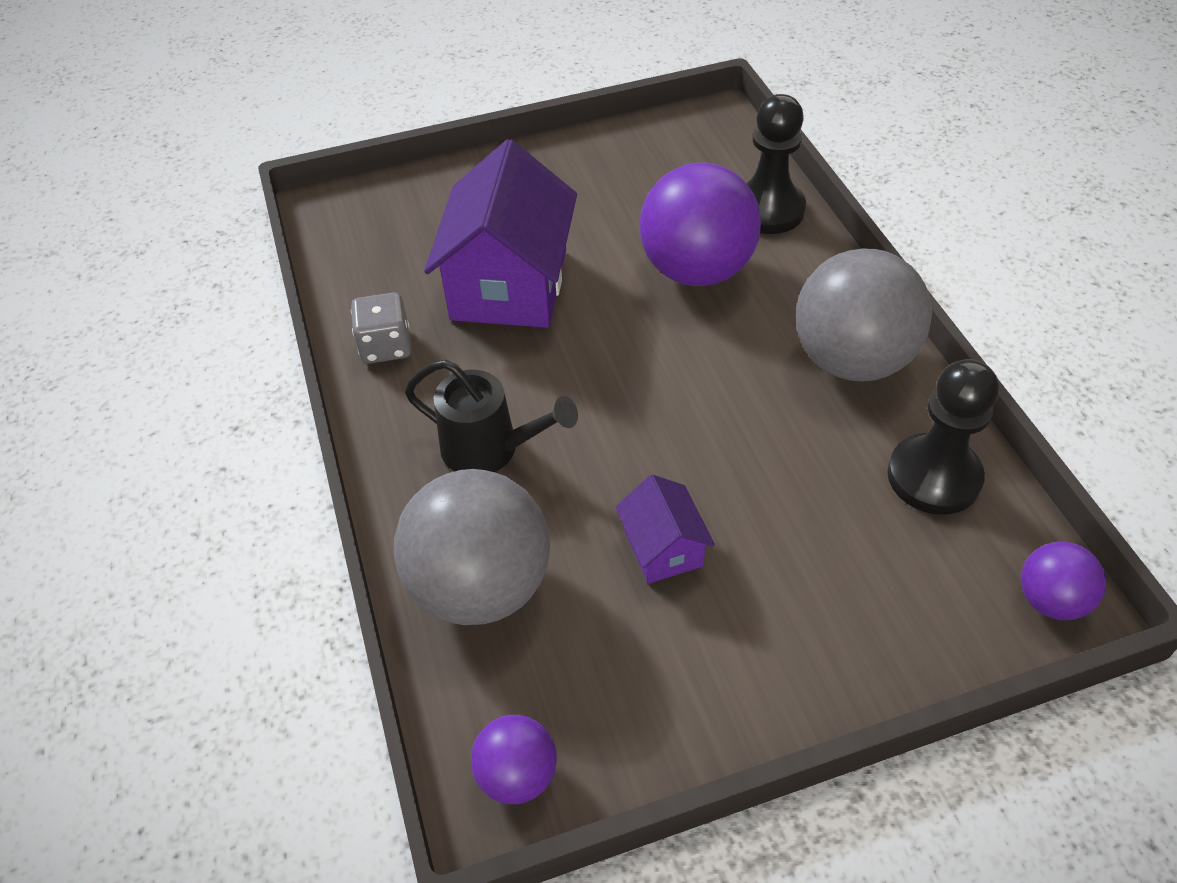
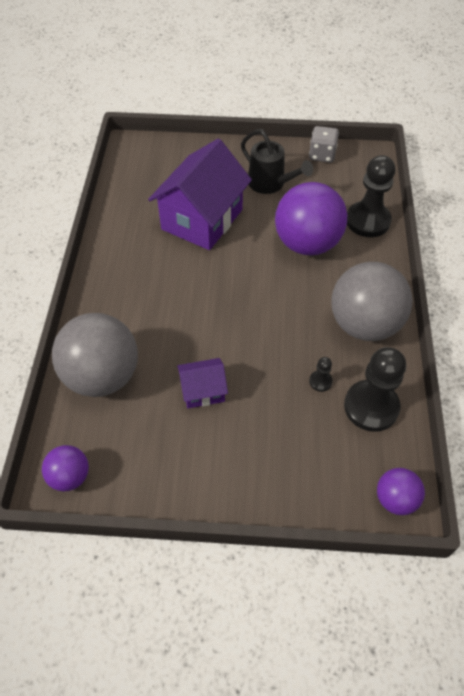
camera: 20 degrees right, 5 degrees up
grey dice [351,292,411,364] -> grey dice moved to [309,126,339,163]
black watering can [405,359,578,472] -> black watering can moved to [241,129,313,194]
purple house [616,475,715,584] -> purple house turned 75 degrees clockwise [177,358,228,408]
none -> black pawn [309,357,333,392]

